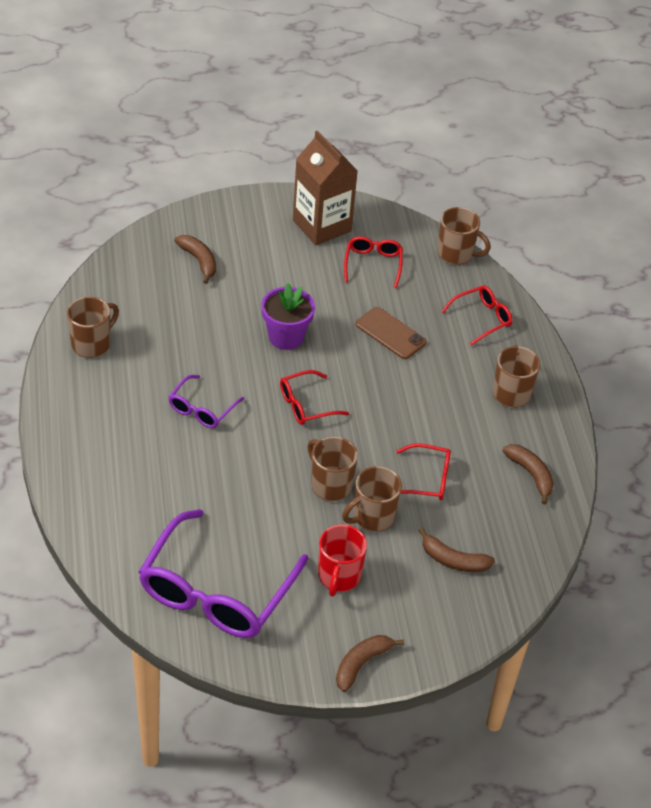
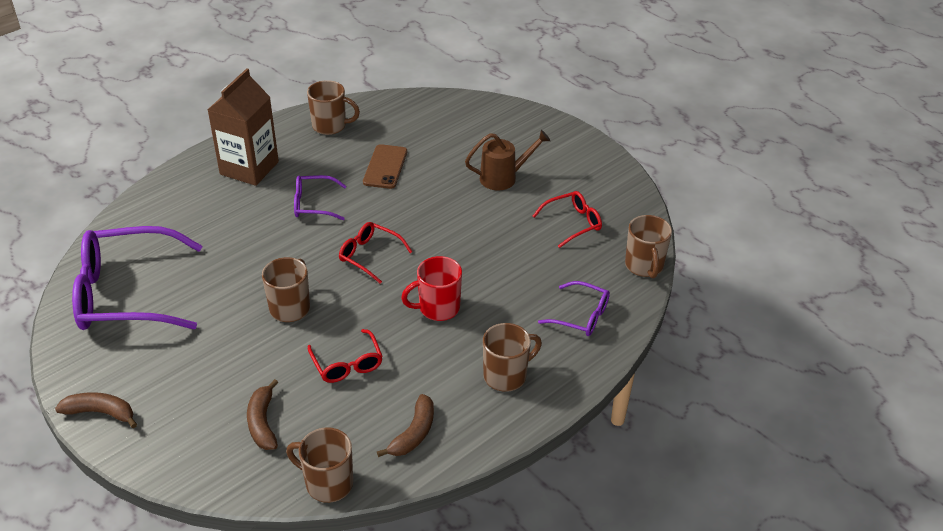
camera: 60 degrees right, 5 degrees down
brown banana [174,235,216,284] -> none
purple flower pot [261,283,315,350] -> none
brown carton [293,130,358,245] -> brown carton moved to [208,68,279,186]
red mug [318,524,367,596] -> red mug moved to [401,256,462,321]
brown mug [342,466,402,532] -> brown mug moved to [286,427,353,503]
brown phone [356,307,426,359] -> brown phone moved to [363,144,407,189]
red glasses [441,286,512,346] -> purple glasses [538,281,610,336]
none -> brown watering can [465,130,550,191]

